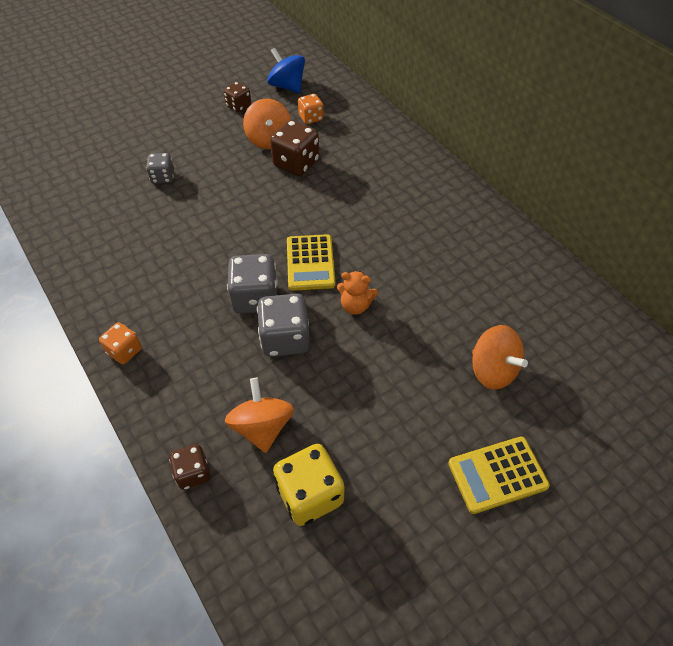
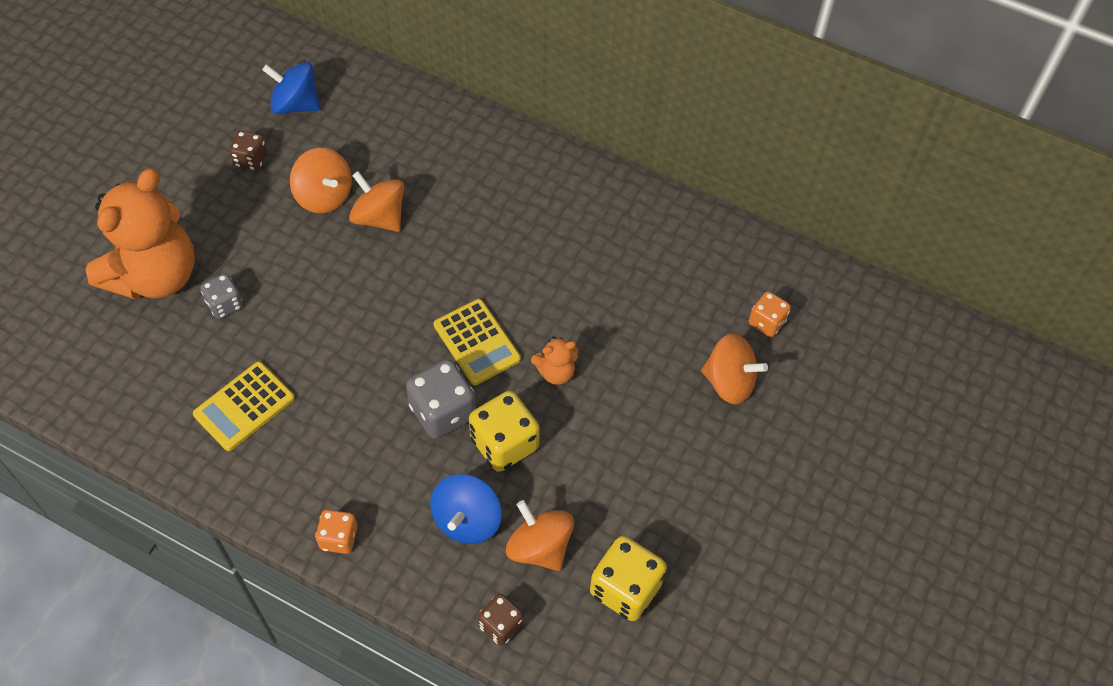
camera: 30 degrees left, 5 degrees up
grey dice [257,294,310,357] -> yellow dice [469,391,540,472]
brown dice [270,120,319,176] -> orange spinning top [349,171,404,232]
orange dice [298,94,323,124] -> orange dice moved to [749,291,791,337]
yellow calculator [448,436,550,514] -> yellow calculator moved to [193,361,295,451]
none -> orange teddy bear [85,168,195,300]
none -> blue spinning top [430,474,502,544]

